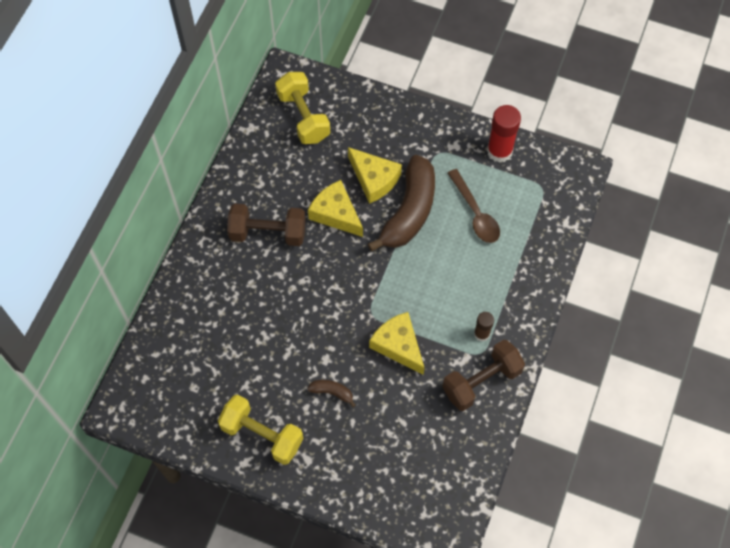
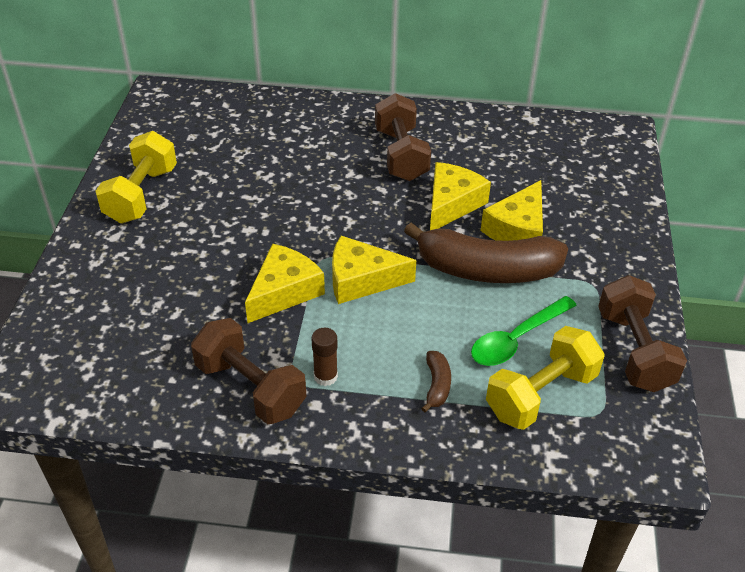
camera: 75 degrees right, 20 degrees down
yellow dumbbell [275,72,330,144] -> yellow dumbbell moved to [486,326,604,430]
brown banana [307,380,356,408] -> brown banana moved to [421,351,451,412]
brown spoon [448,169,500,243] -> green spoon [471,296,577,366]
red glue stick [487,105,521,163] -> brown dumbbell [598,275,687,392]
none -> yellow cheese [332,236,416,304]

